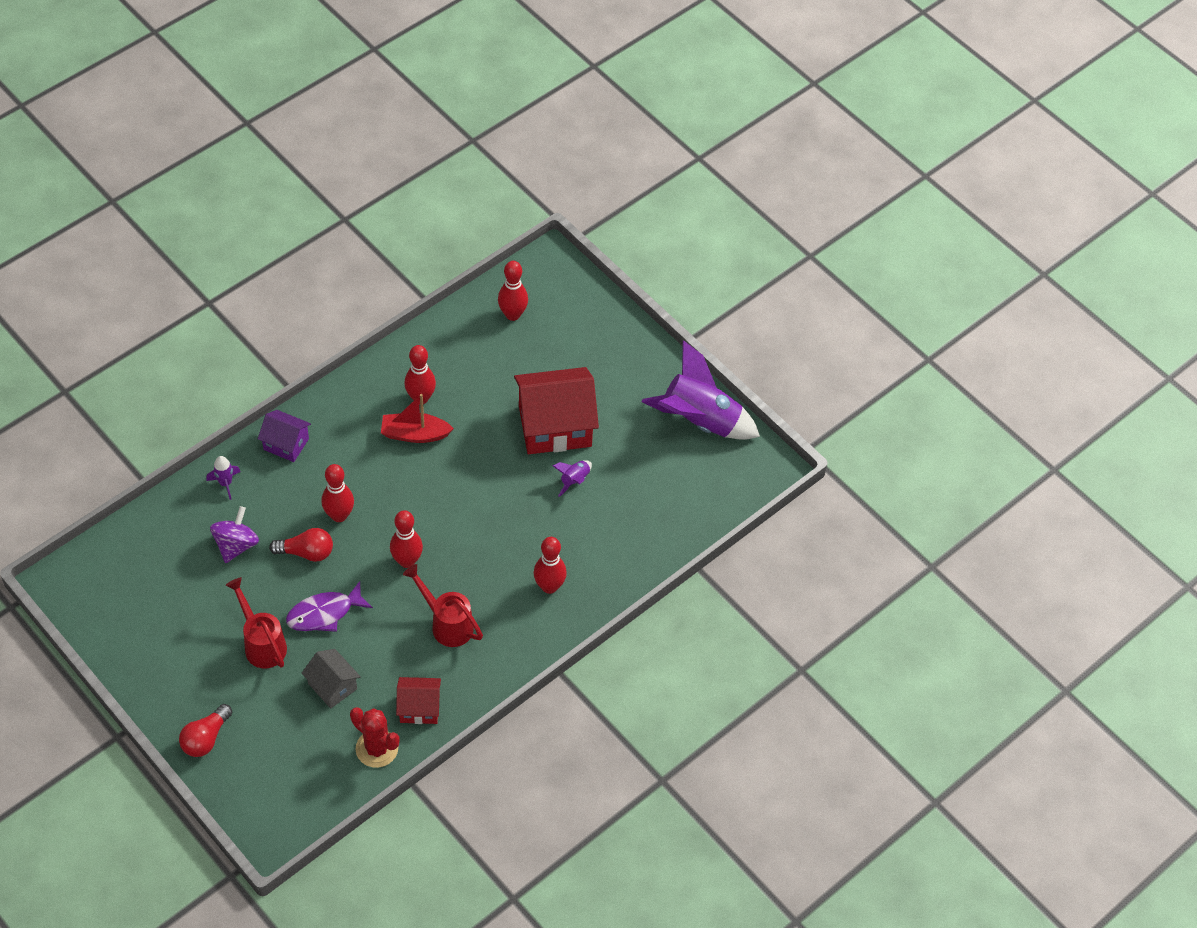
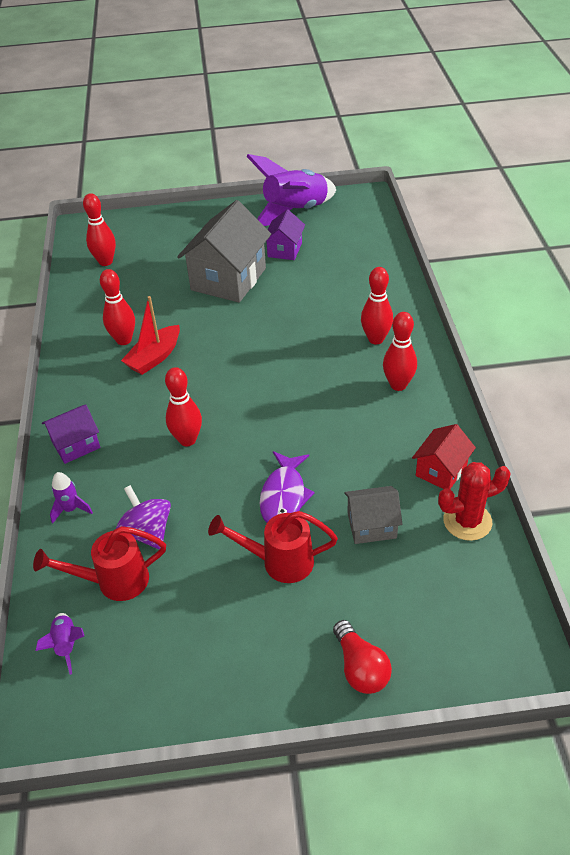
camera: 50 degrees left, 10 degrees down
red light bulb [269,528,333,562] -> none
red bowling pin [390,510,423,568] -> red bowling pin moved to [383,312,417,391]
red watering can [403,564,483,647] -> red watering can moved to [33,526,166,601]
red house [514,367,599,454] -> grey house [177,200,271,303]
purple rocket [553,460,592,497] -> purple rocket moved to [36,613,84,675]
none -> purple house [266,209,305,260]

